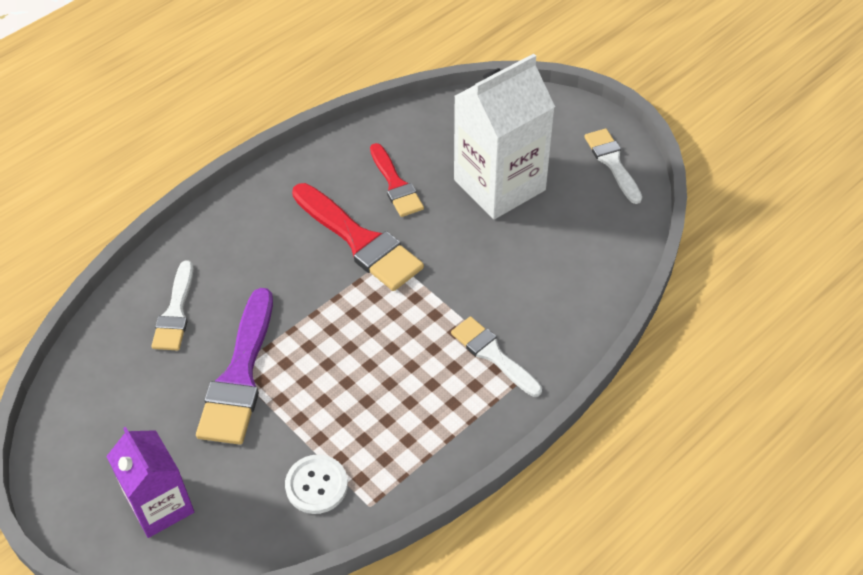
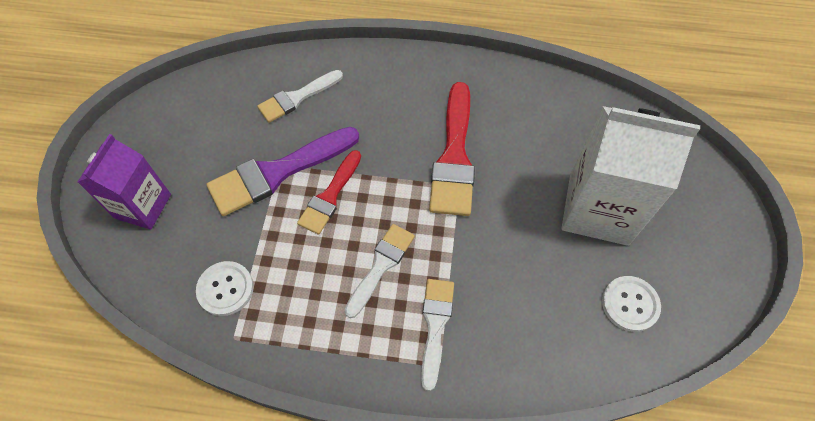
camera: 50 degrees right, 10 degrees up
red brush [370,143,424,217] -> red brush moved to [297,150,361,235]
white brush [584,129,642,204] -> white brush moved to [344,224,415,318]
none -> white button [602,276,661,332]

